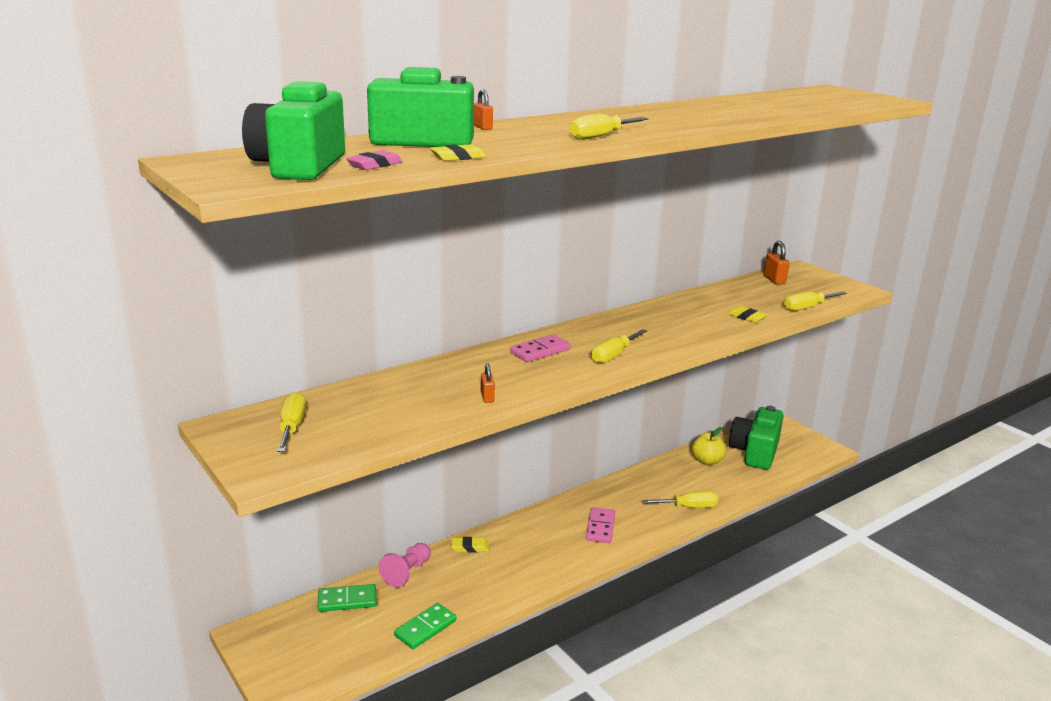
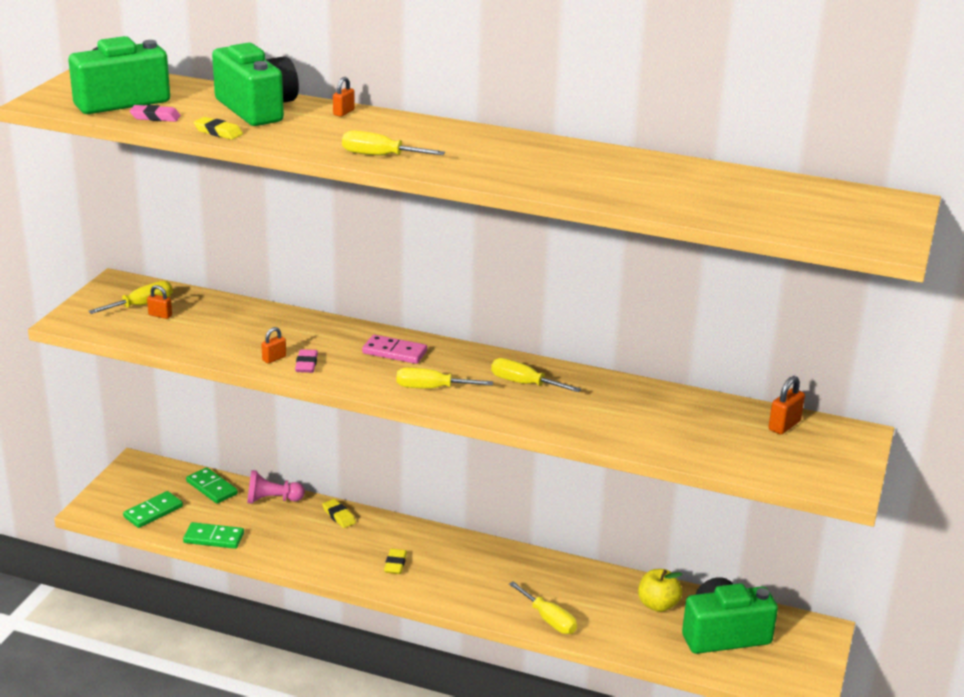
camera: 55 degrees right, 5 degrees up
pink domino [586,507,615,543] -> none
yellow eraser [727,306,767,323] -> yellow eraser moved to [384,549,407,574]
yellow screwdriver [784,292,847,311] -> yellow screwdriver moved to [491,358,581,392]
none -> green domino [123,491,183,528]
none -> orange padlock [147,285,172,319]
none -> pink eraser [295,349,318,373]

